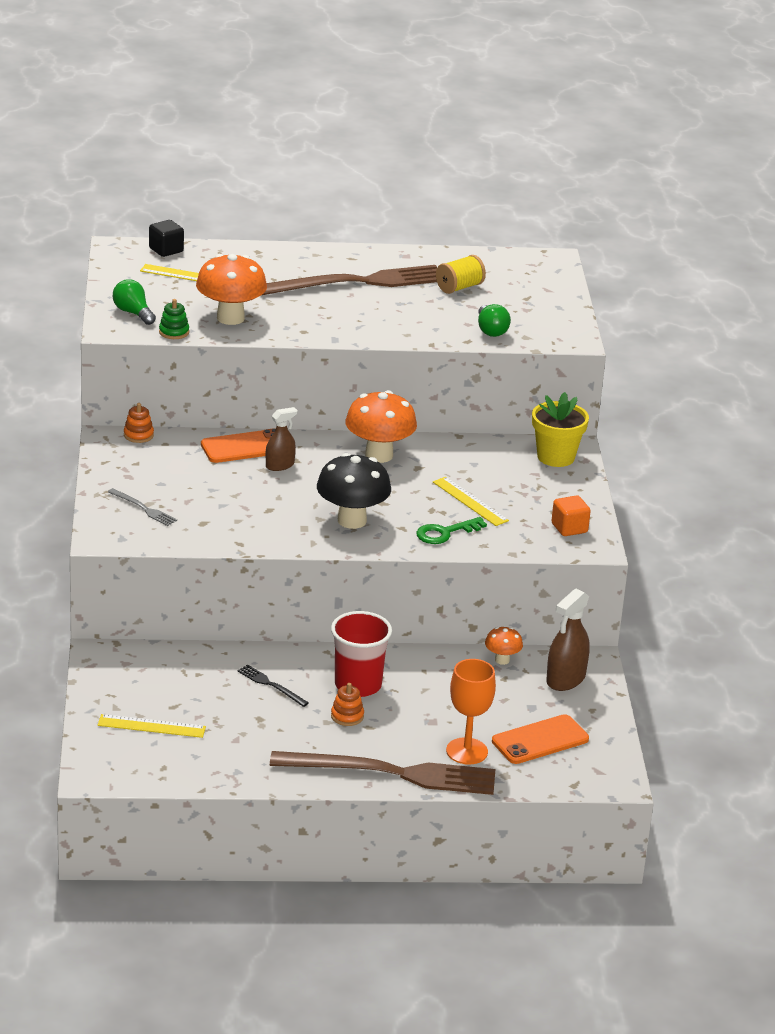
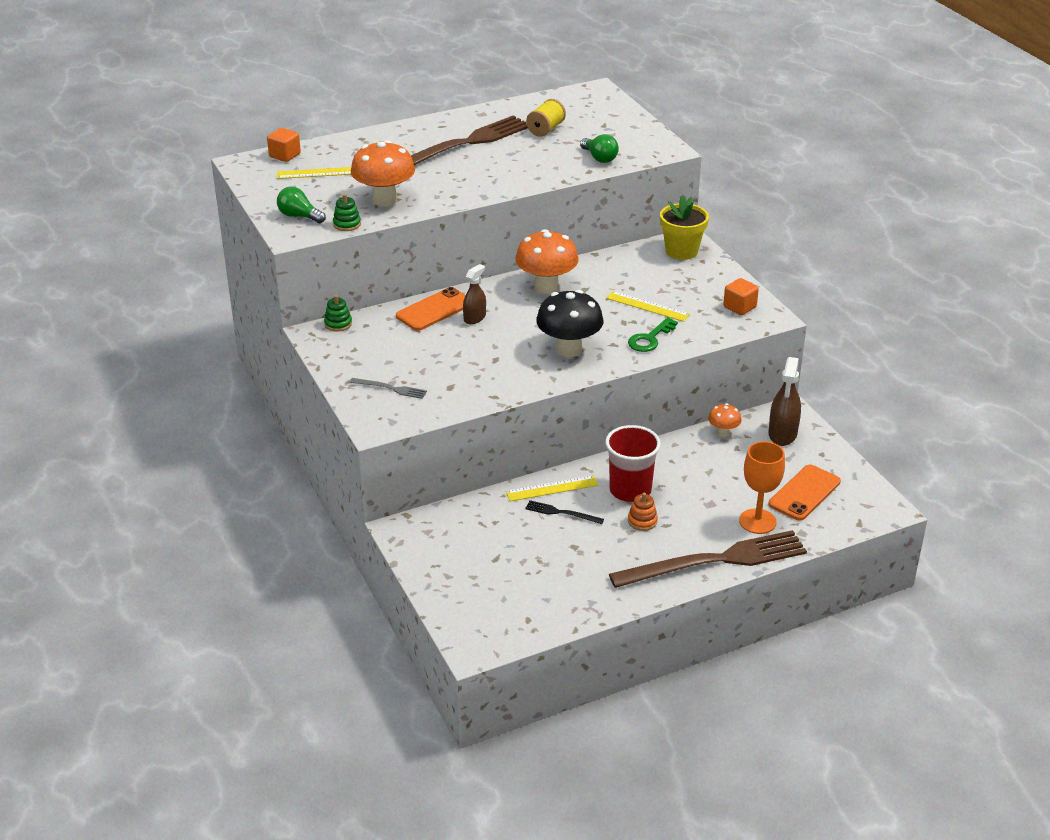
camera: 20 degrees left, 5 degrees up
yellow ruler [98,714,206,738] -> yellow ruler moved to [506,475,598,501]
orange stacking toy [124,403,154,443] -> green stacking toy [324,295,352,332]
black cube [149,220,184,257] -> orange cube [267,128,301,162]

